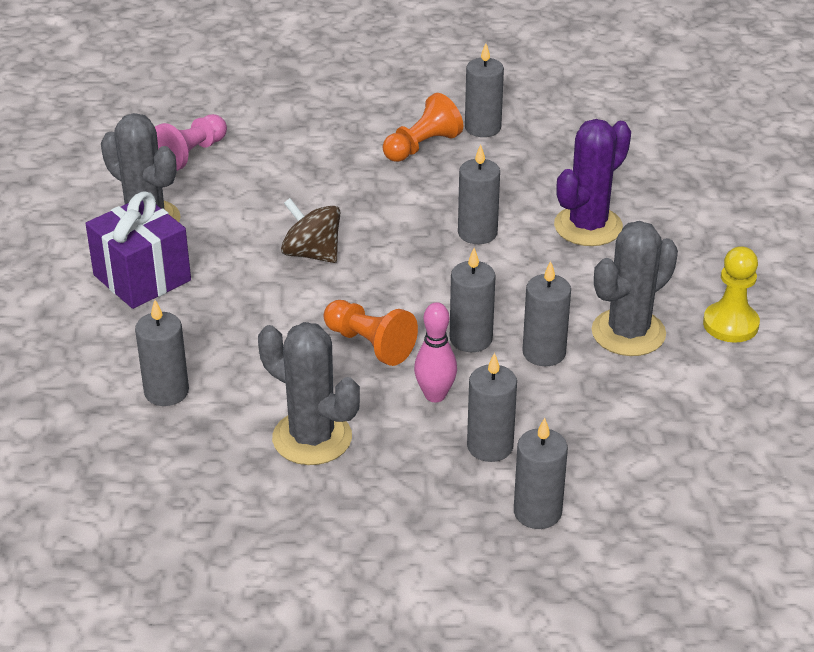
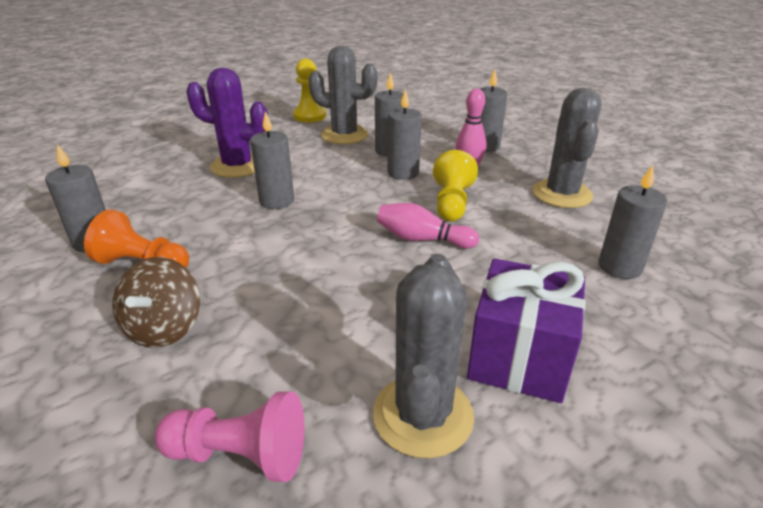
camera: 120 degrees left, 5 degrees down
brown spinning top [281,198,340,263] -> brown spinning top moved to [113,257,200,348]
orange pawn [324,300,418,366] -> yellow pawn [433,150,478,222]
grey candle [514,418,568,529] -> none
none -> pink bowling pin [377,203,479,249]

